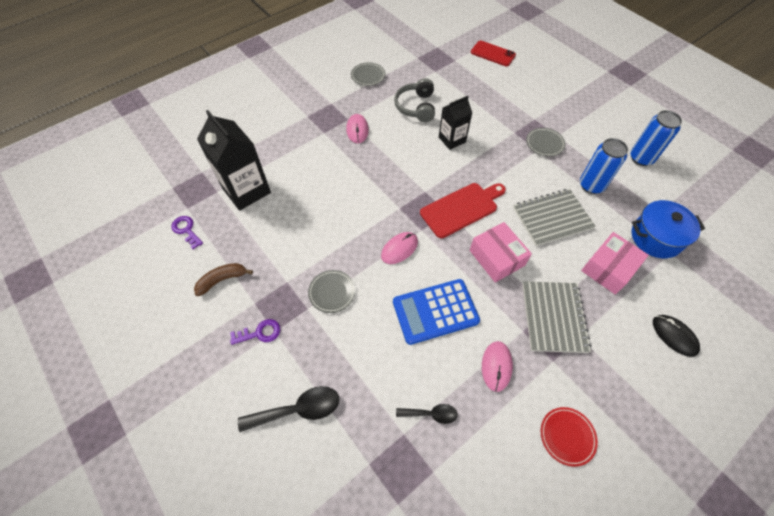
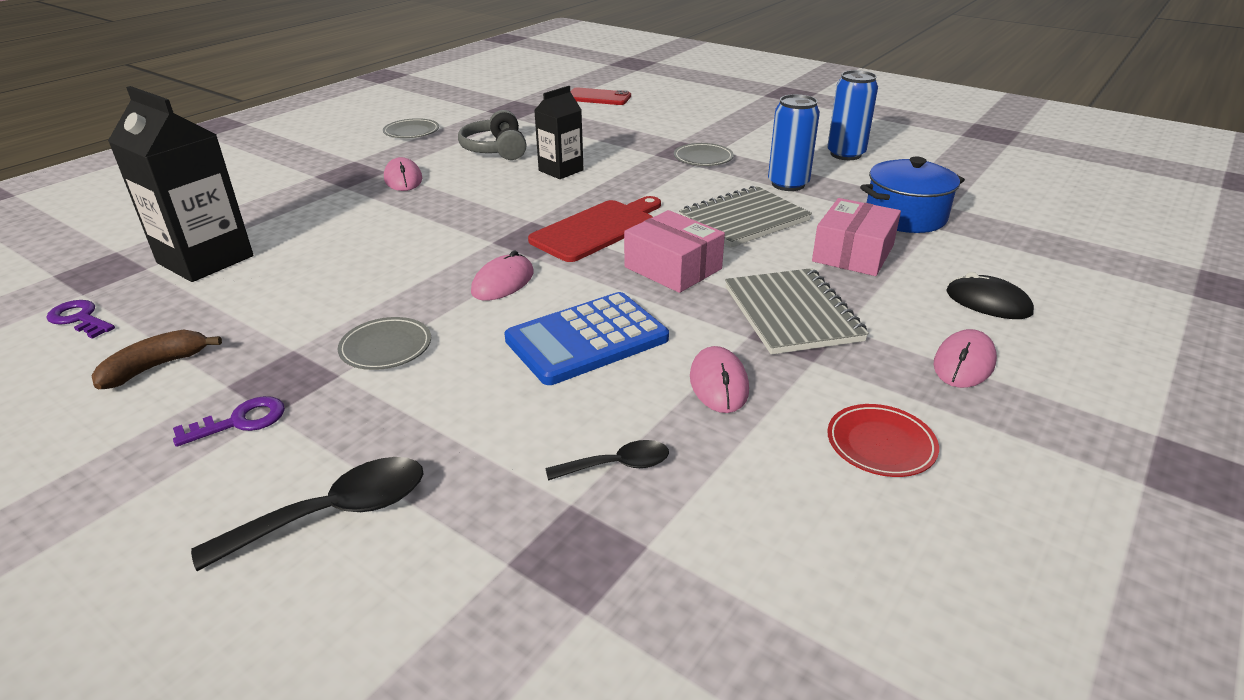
camera: 15 degrees left, 25 degrees down
none -> pink mouse [934,329,997,388]

